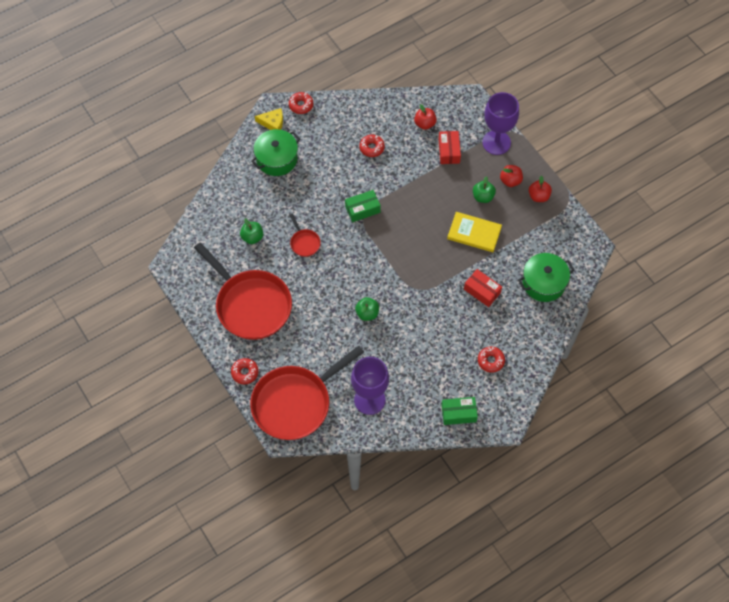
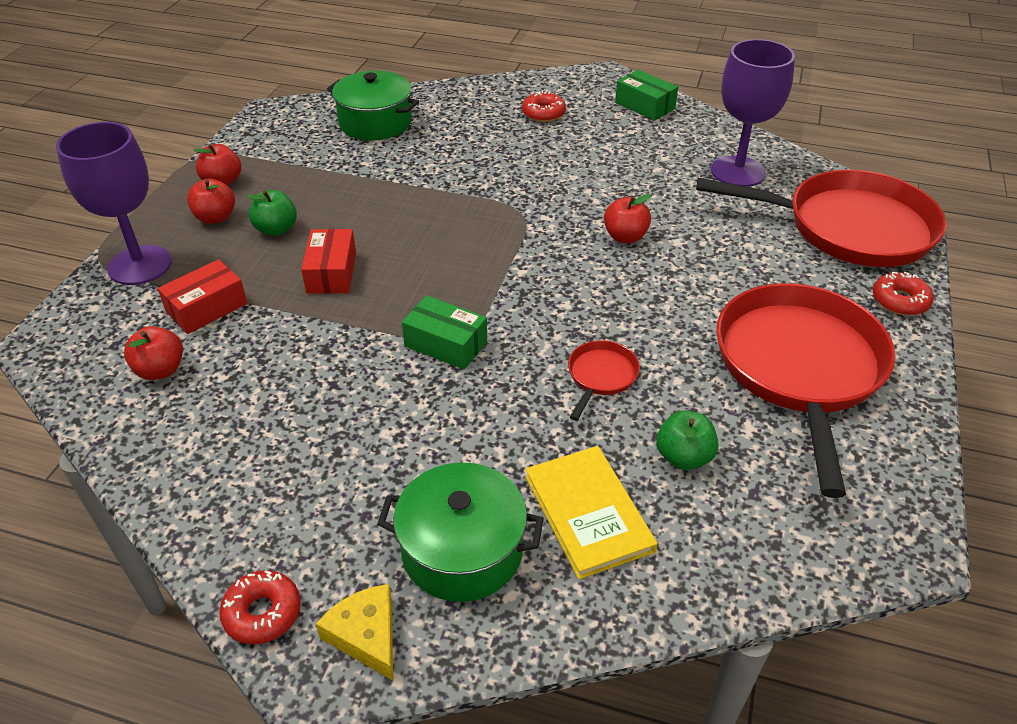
camera: 130 degrees left, 20 degrees down
green apple [355,297,379,321] -> red apple [604,194,651,243]
red donut [359,134,385,157] -> none
yellow book [447,212,502,252] -> yellow book moved to [526,446,658,579]
red box [464,269,502,307] -> red box moved to [301,229,356,294]

